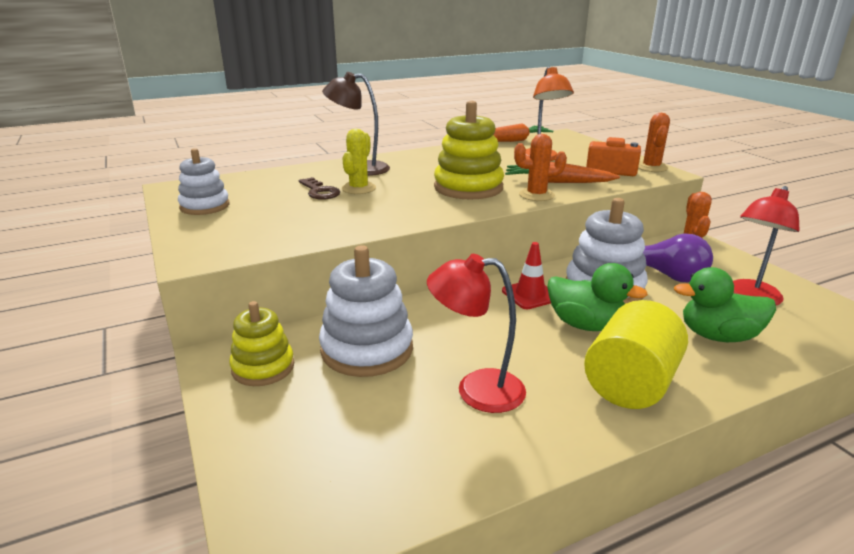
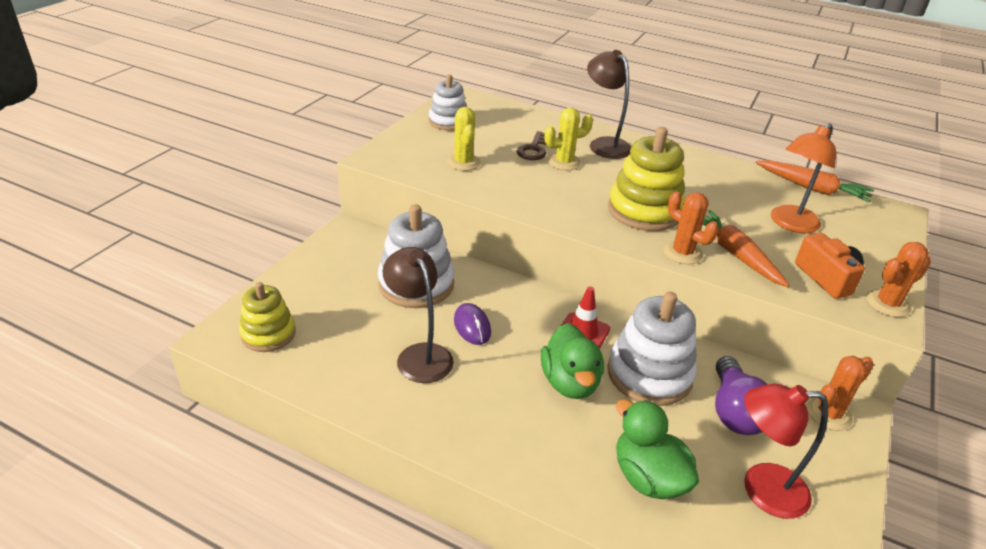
camera: 50 degrees right, 10 degrees up
yellow stacking toy [229,301,294,386] -> yellow stacking toy moved to [239,282,295,352]
red lamp [427,254,526,413] -> brown lamp [383,247,454,383]
yellow cylinder [584,300,688,409] -> none
none -> yellow cactus [447,107,481,171]
none -> purple mouse [454,303,491,345]

